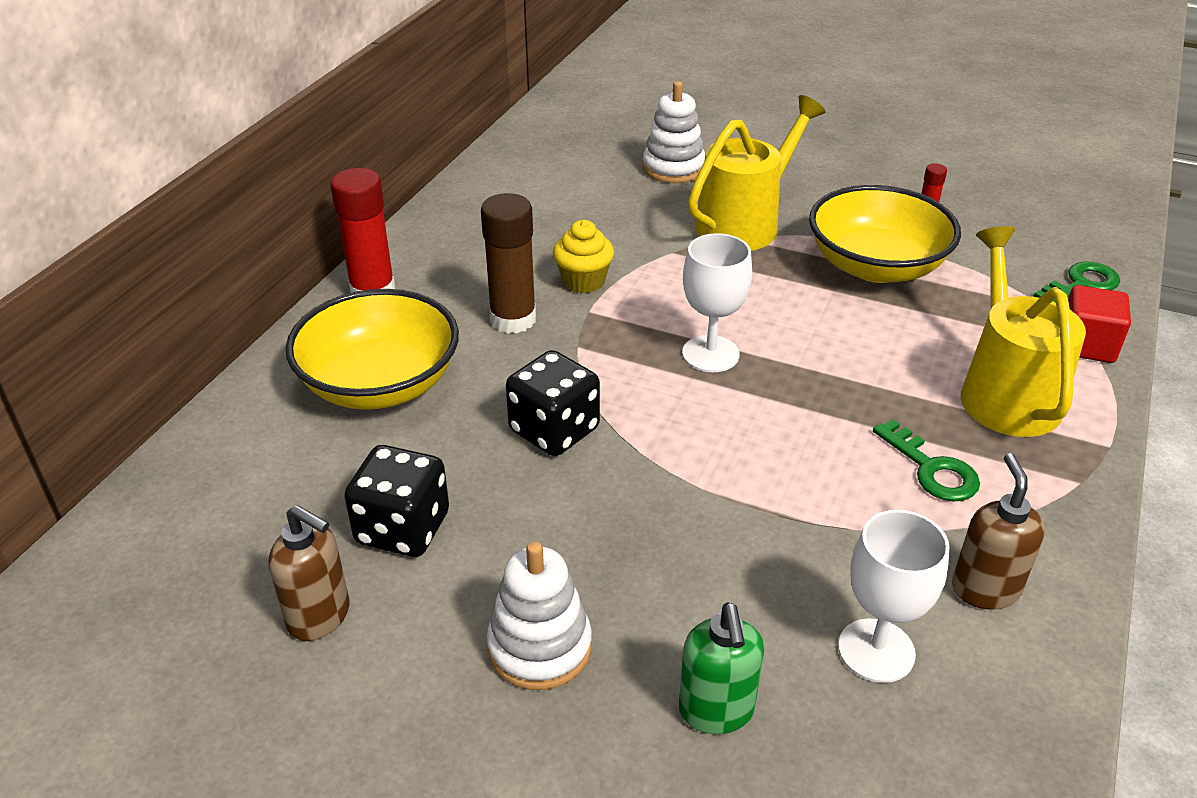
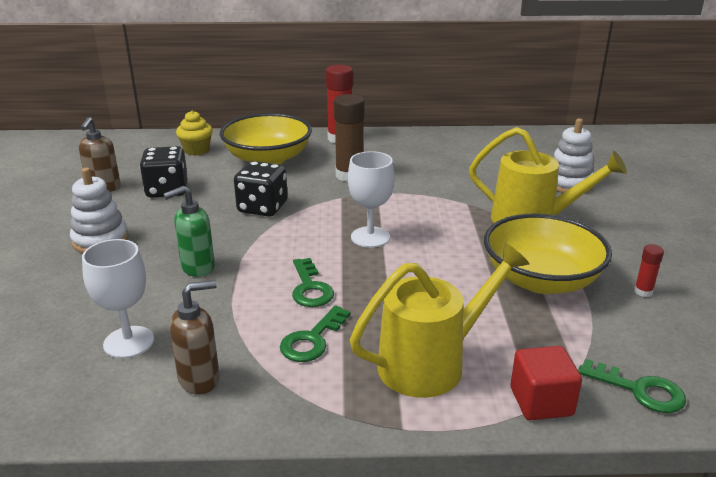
camera: 65 degrees right, 10 degrees down
yellow cupcake [553,220,614,293] -> yellow cupcake moved to [176,111,213,156]
green soap dispenser [679,602,764,734] -> green soap dispenser moved to [163,186,215,277]
none -> green key [292,258,334,307]

